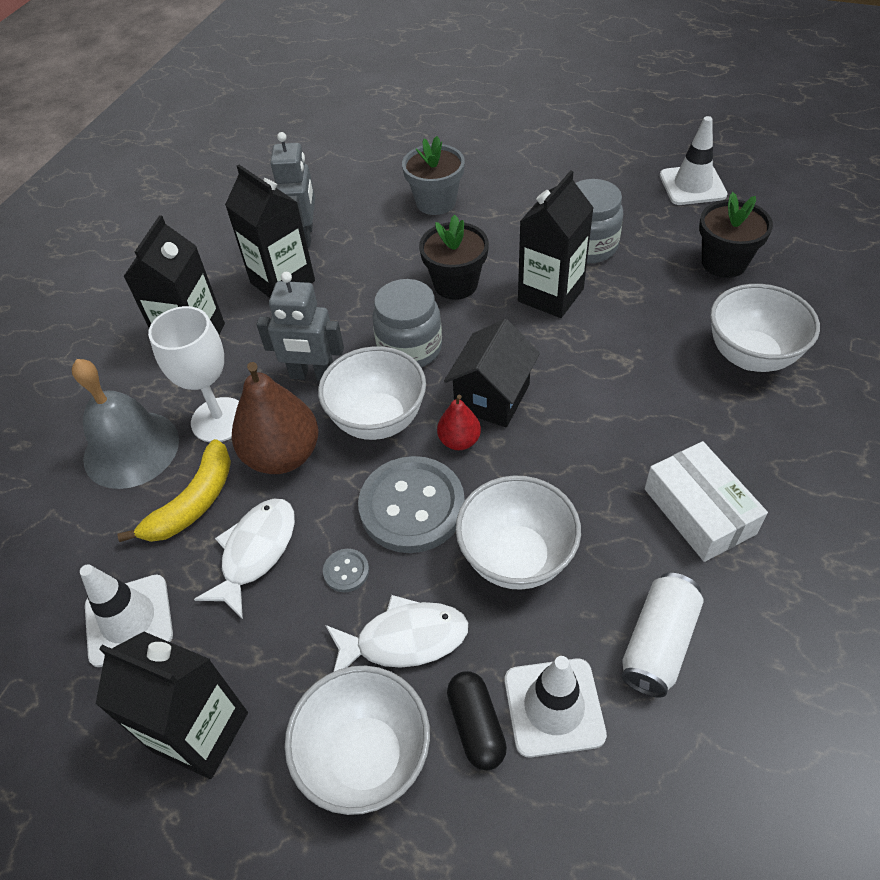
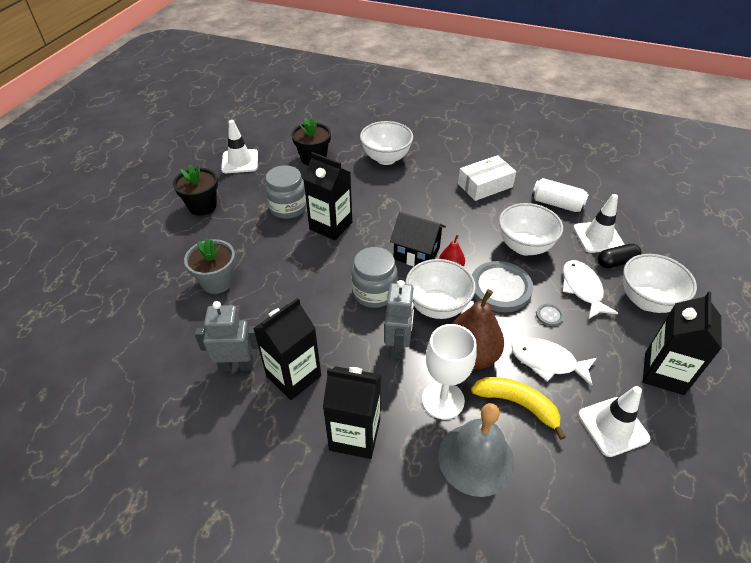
camera: 95 degrees left, 5 degrees down
black flower pot [419,215,489,300] -> black flower pot moved to [173,164,218,216]

